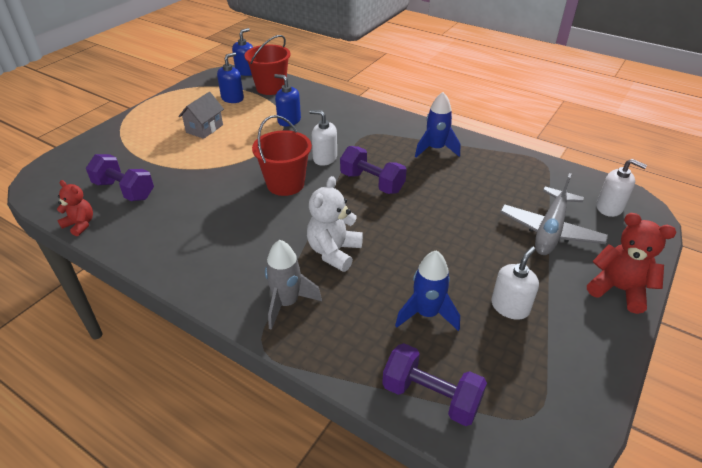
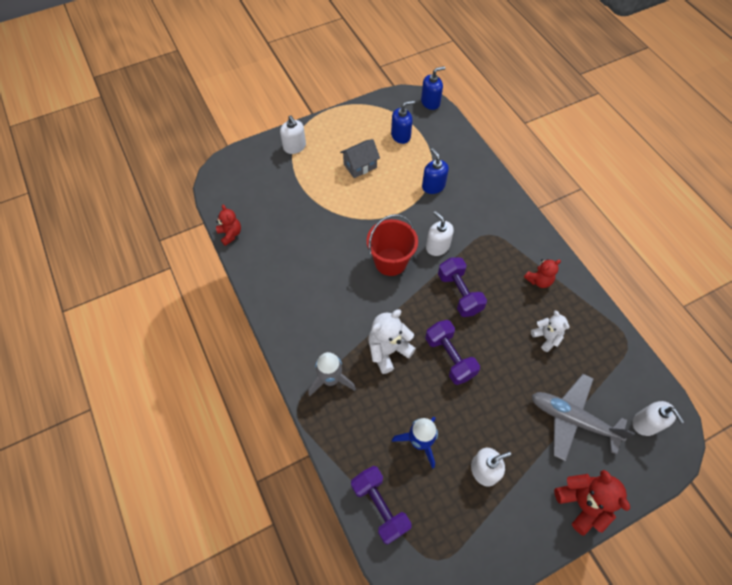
camera: 30 degrees right, 20 degrees up
purple dumbbell [86,154,154,201] -> purple dumbbell moved to [425,320,480,385]
red bucket [244,35,291,95] -> none
blue rocket [415,92,460,157] -> red teddy bear [524,259,561,288]
grey plane [500,173,608,255] -> grey plane turned 60 degrees clockwise [532,374,635,461]
none -> white soap dispenser [280,116,306,154]
none -> white teddy bear [531,310,570,352]

